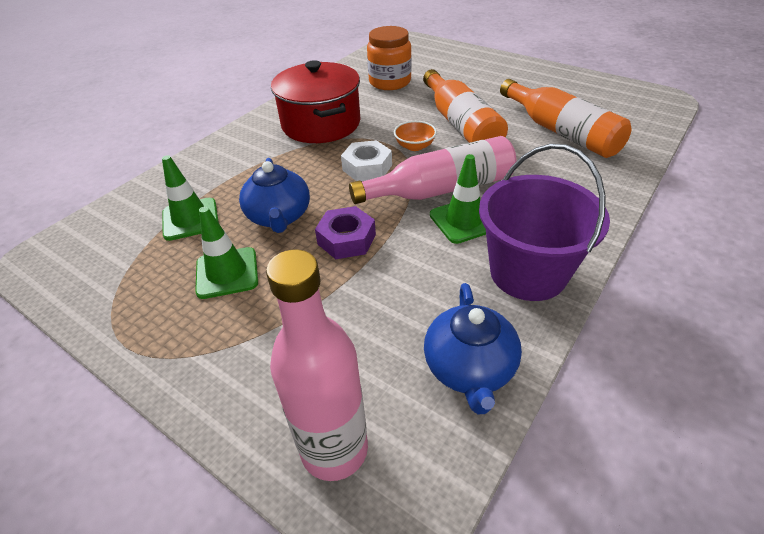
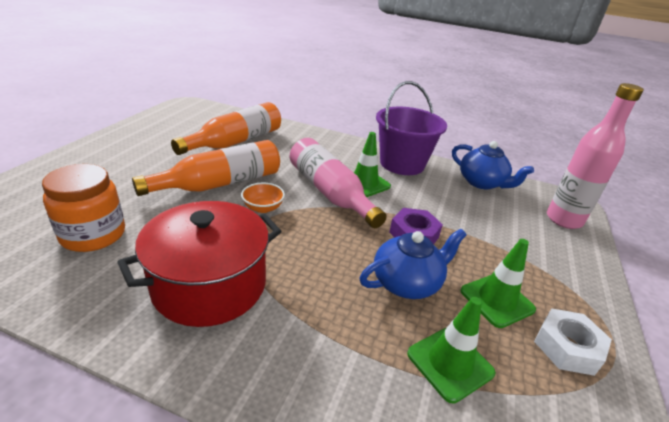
camera: 110 degrees left, 10 degrees down
white nut [341,140,392,181] -> white nut moved to [534,308,612,376]
blue teapot [424,283,522,414] -> blue teapot turned 60 degrees clockwise [452,141,534,189]

